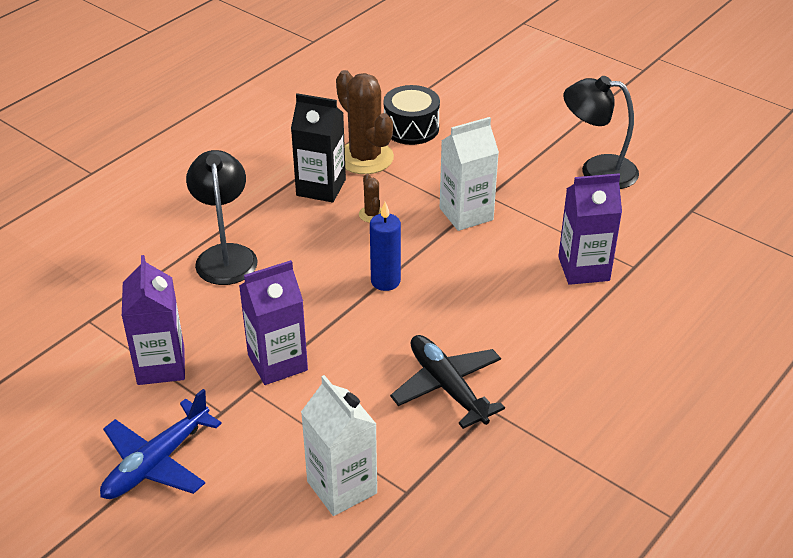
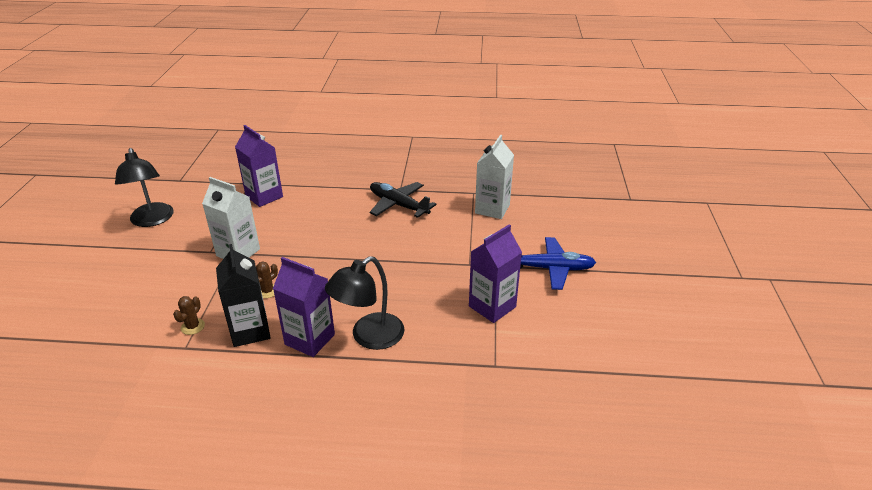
camera: 125 degrees left, 5 degrees down
purple carton [239,260,308,385] -> purple carton moved to [273,257,335,357]
brown cactus [336,70,394,174] -> brown cactus [173,296,205,335], size x0.44
blue candle [370,202,401,291] -> none
black drum [384,85,440,145] -> none
black plane [390,335,505,429] -> black plane turned 105 degrees clockwise [370,182,437,218]

